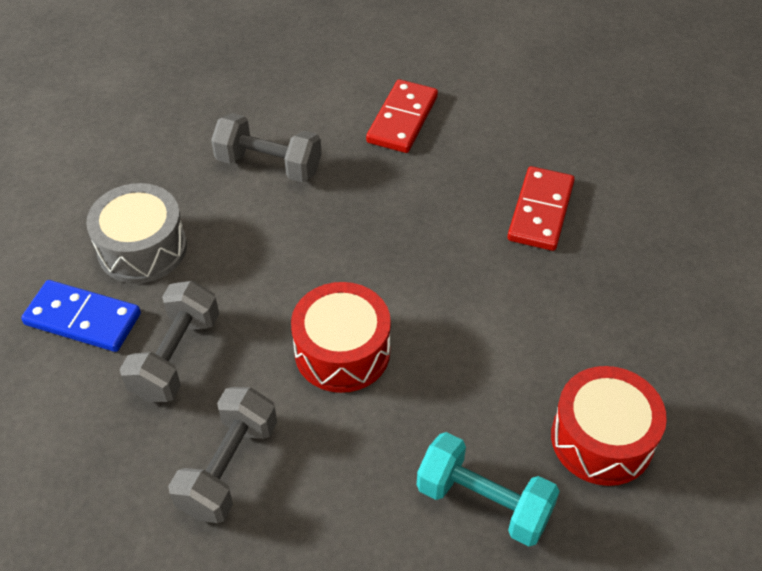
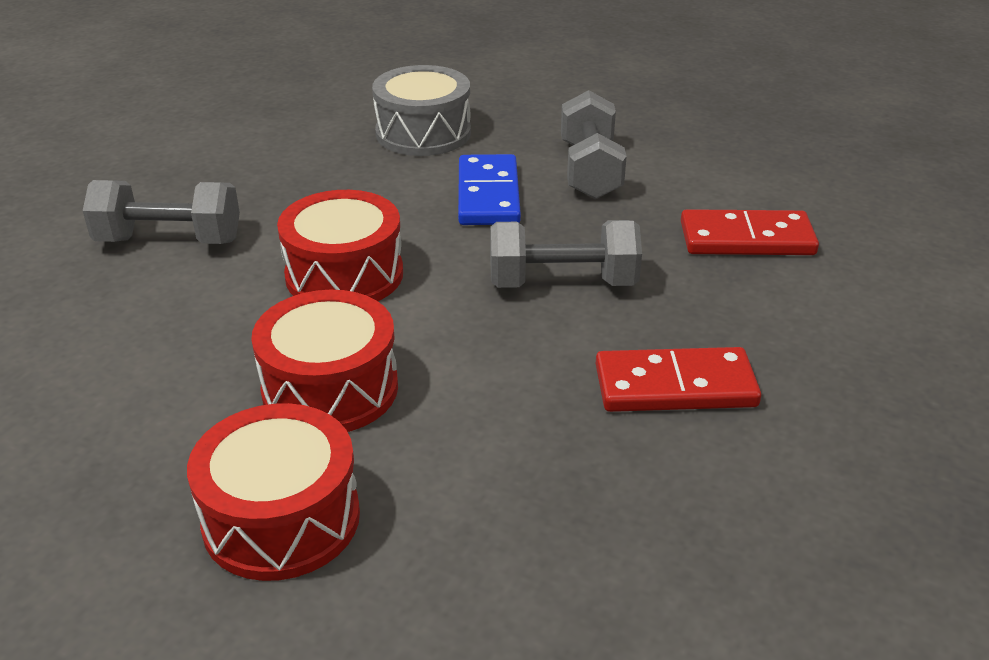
camera: 70 degrees right, 15 degrees down
blue domino [21,280,141,352] -> blue domino moved to [458,154,521,225]
grey dumbbell [120,281,219,402] -> grey dumbbell moved to [490,220,642,288]
turquoise dumbbell [417,432,560,546] -> none
none -> red drum [251,290,398,432]

